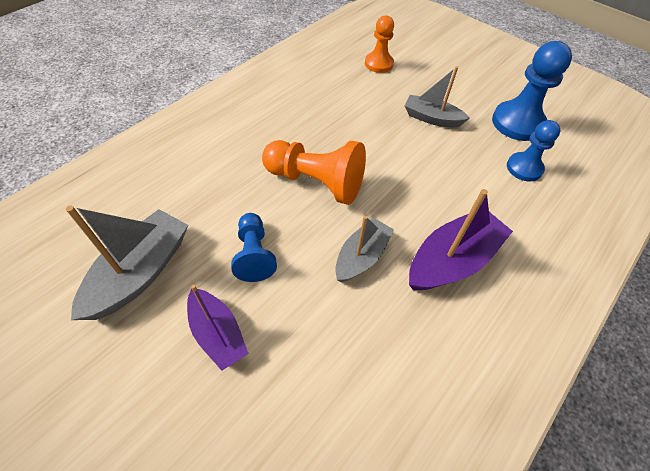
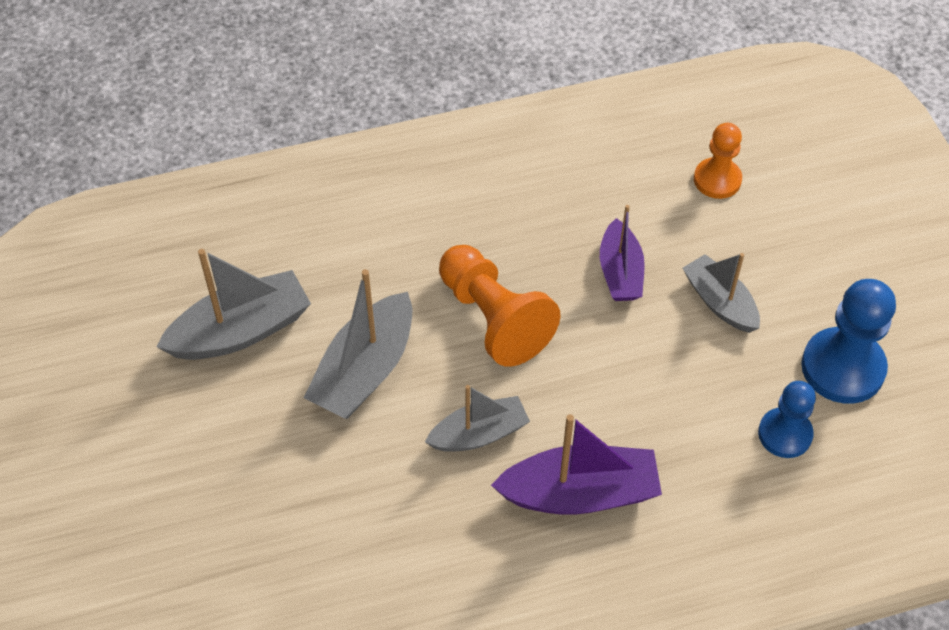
camera: 35 degrees right, 0 degrees up
purple boat [187,284,249,371] -> purple boat moved to [600,205,645,301]
blue pawn [231,213,277,282] -> grey boat [304,269,412,419]

